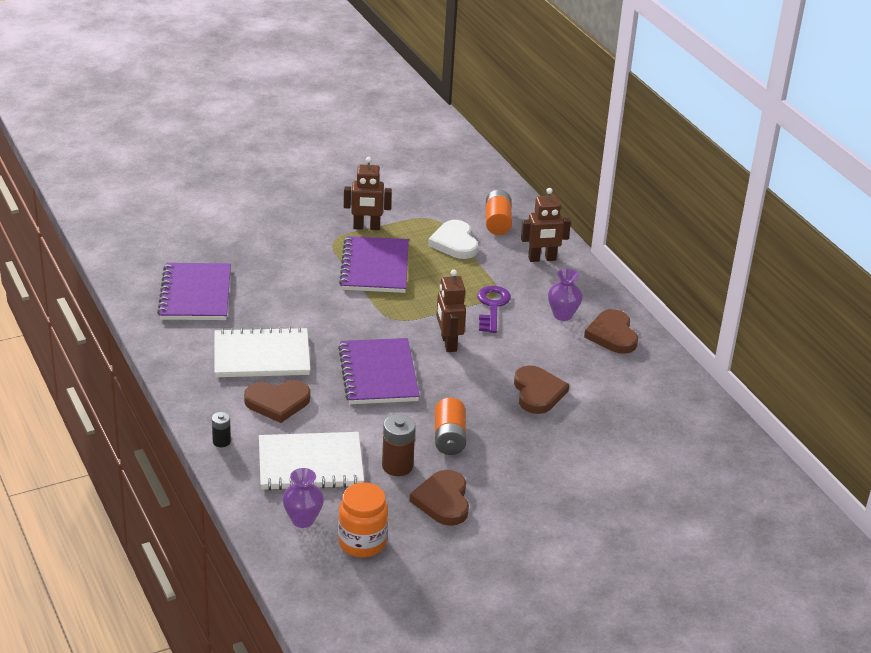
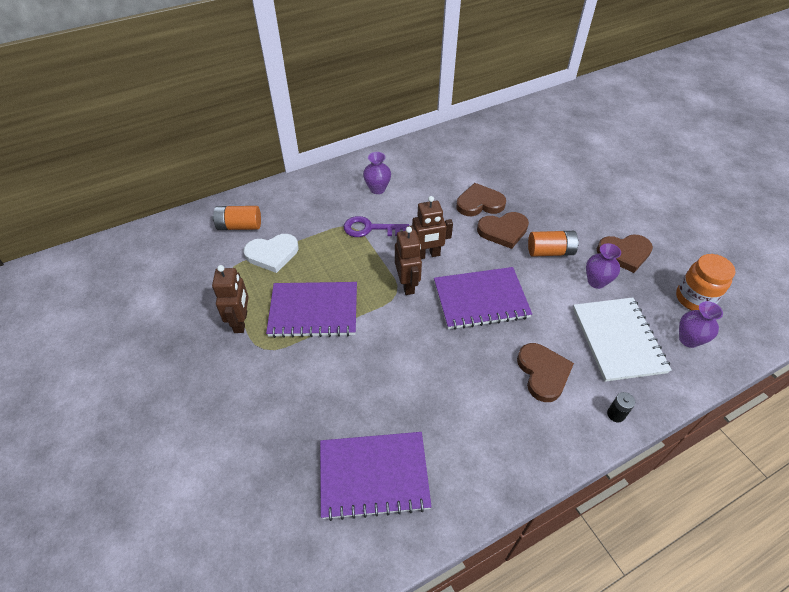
camera: 90 degrees left, 15 degrees up
white notebook [214,327,310,377] -> none
brown battery [382,414,416,476] -> purple vase [586,243,621,289]
brown robot [521,188,571,262] -> brown robot moved to [395,227,422,295]
brown heart [584,309,638,354] -> brown heart moved to [477,212,529,249]

